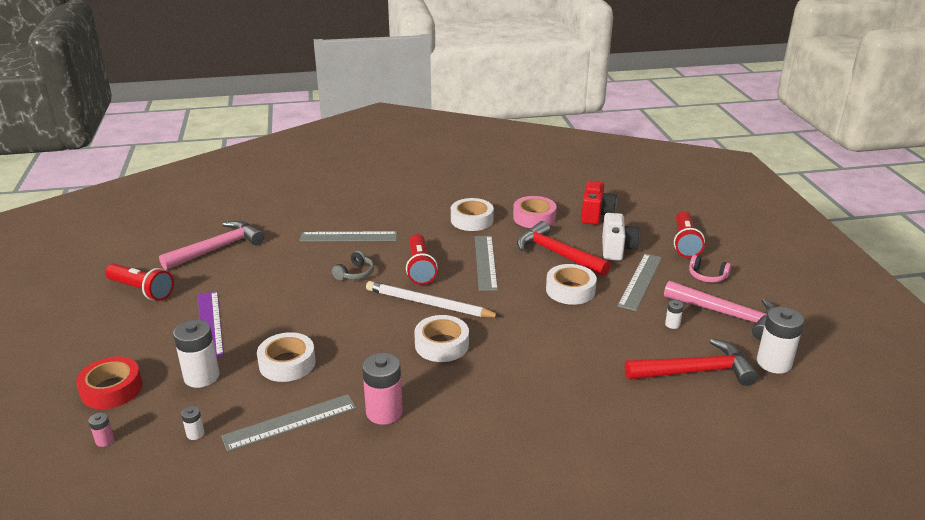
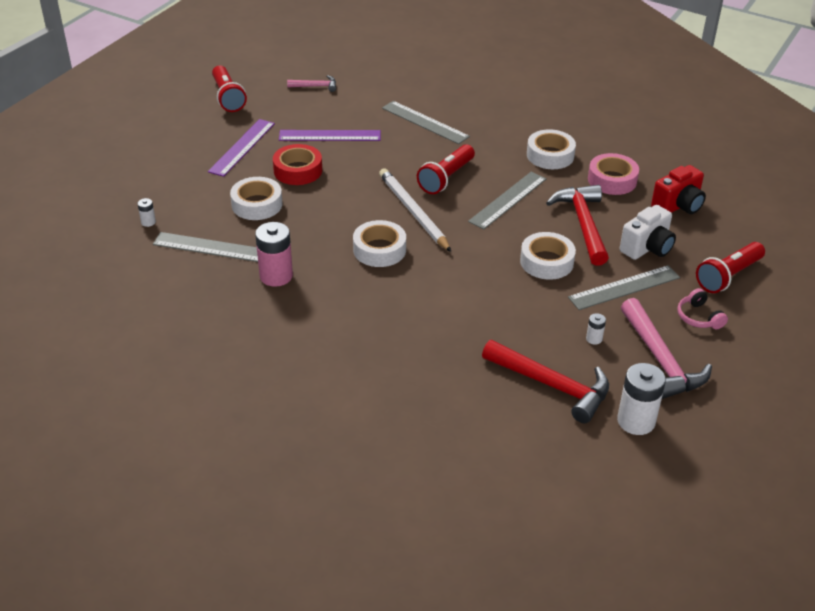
camera: 40 degrees right, 10 degrees up
red tape [76,356,143,409] -> red tape moved to [273,144,322,185]
pink battery [88,412,114,447] -> none
pink hammer [159,220,265,270] -> pink hammer [287,75,336,92], size x0.51
white battery [173,320,219,388] -> none
grey headphones [332,250,374,280] -> none
none -> purple ruler [279,130,381,141]

